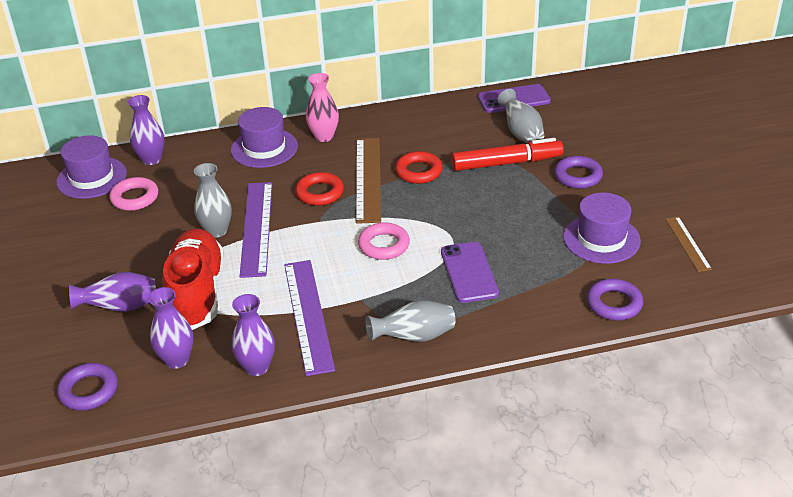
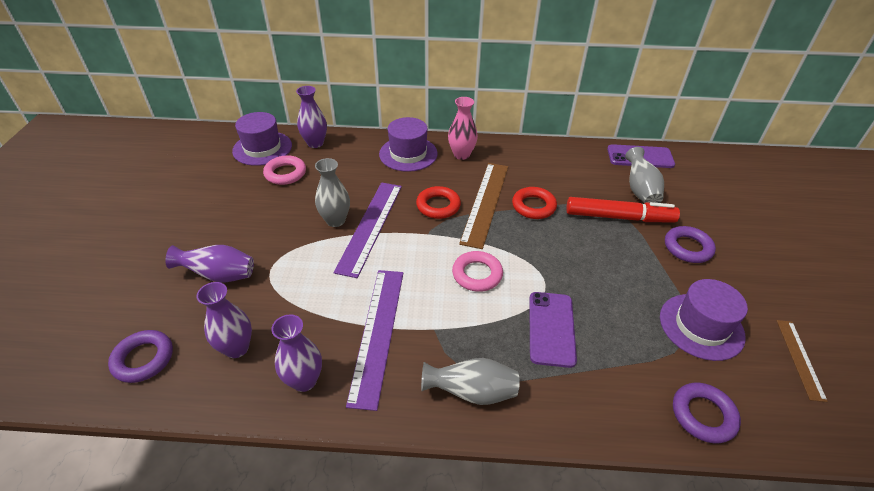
camera: 15 degrees right, 5 degrees up
red shoe [162,228,224,330] -> none

